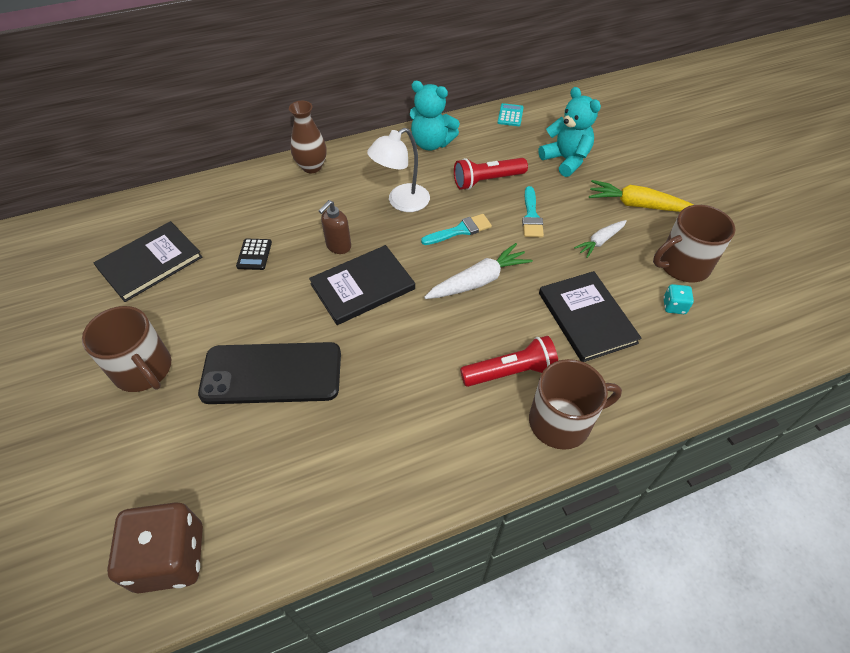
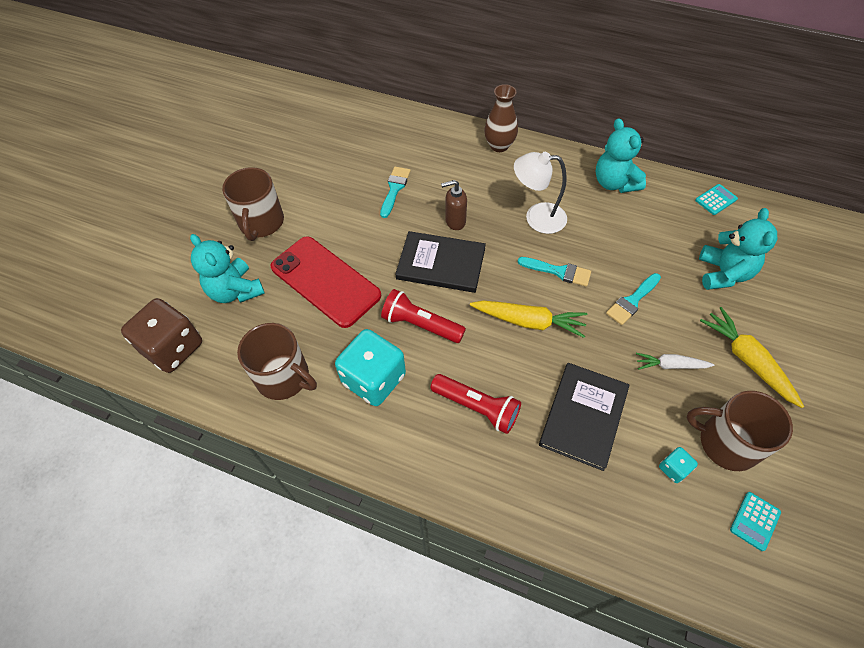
camera: 45 degrees right, 5 degrees up
black book [94,221,202,302] -> none
black phone [198,342,341,404] -> red phone [271,236,381,328]
black calculator [236,239,272,270] -> turquoise brush [380,167,411,218]
white carrot [424,243,533,299] -> yellow carrot [470,301,587,338]
red flashlight [454,158,528,190] -> red flashlight moved to [381,289,466,343]
brown mug [529,359,622,450] -> brown mug moved to [237,323,317,400]
none -> turquoise teddy bear [190,234,265,303]
none -> turquoise dice [335,329,406,406]
none -> turquoise calculator [730,492,781,551]

